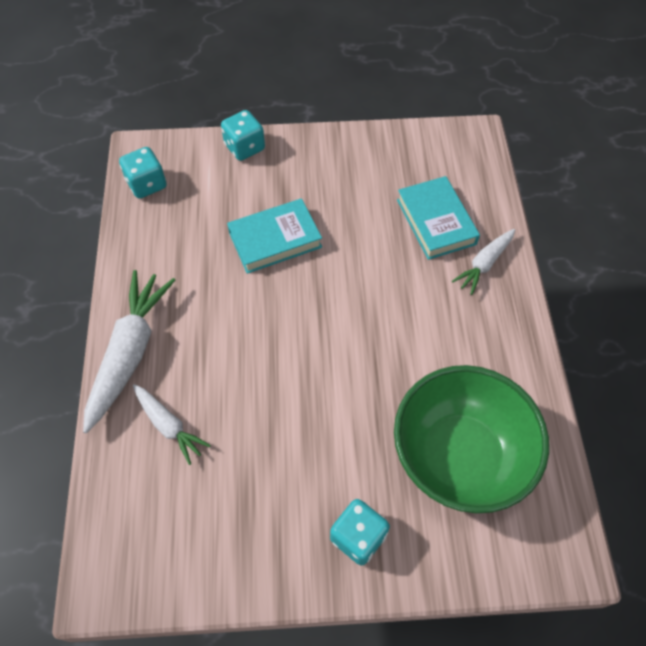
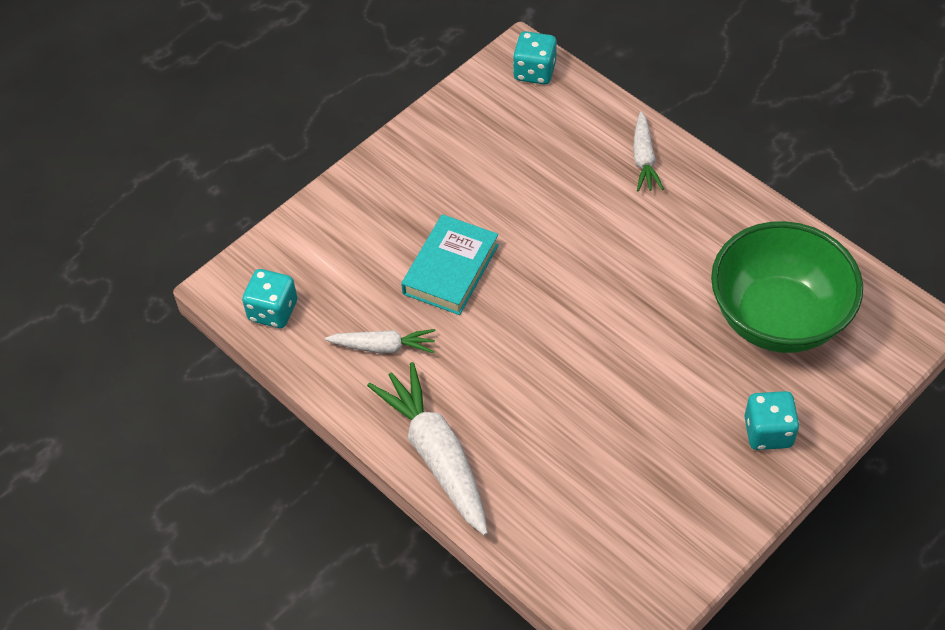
camera: 40 degrees left, 5 degrees down
white carrot [133,384,211,465] -> white carrot moved to [325,329,435,353]
turquoise dice [221,110,265,161] -> turquoise dice moved to [513,31,557,84]
turquoise book [397,176,480,260] -> none

